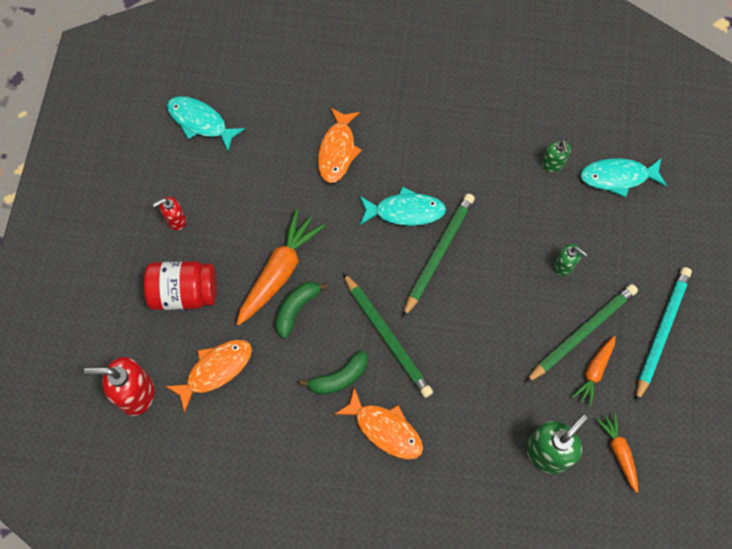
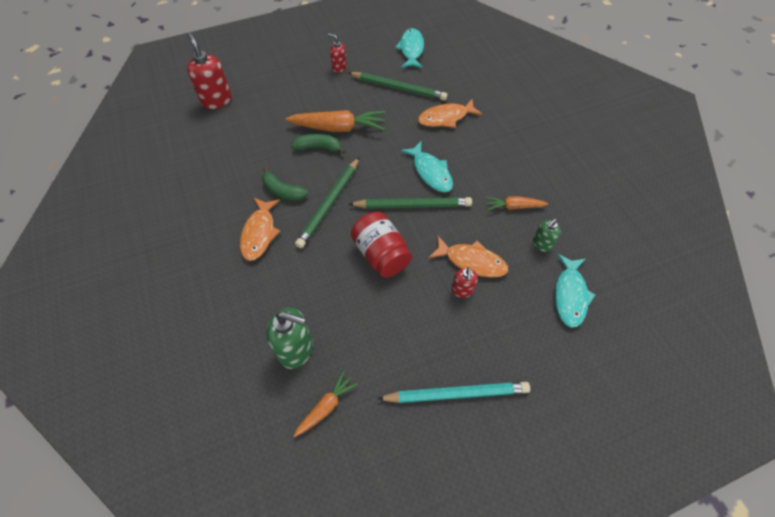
camera: 60 degrees right, 10 degrees down
red jar [144,261,217,310] -> red jar moved to [351,212,412,278]
orange fish [166,339,252,413] -> orange fish moved to [429,236,508,278]
green pencil [525,284,638,383] -> green pencil moved to [348,72,447,101]
green soap dispenser [554,244,587,276] -> red soap dispenser [451,267,478,298]
orange carrot [572,336,616,407] -> orange carrot moved to [485,196,549,211]
turquoise fish [580,158,667,197] -> turquoise fish turned 135 degrees counterclockwise [554,254,596,328]

